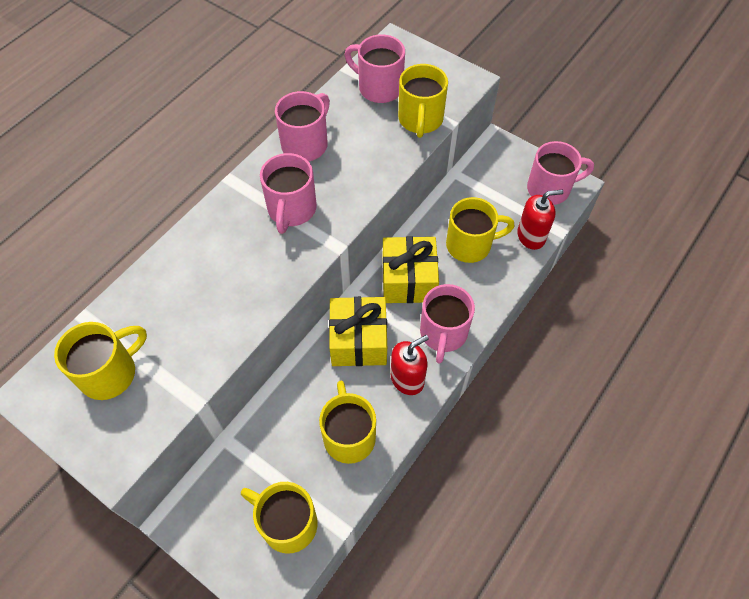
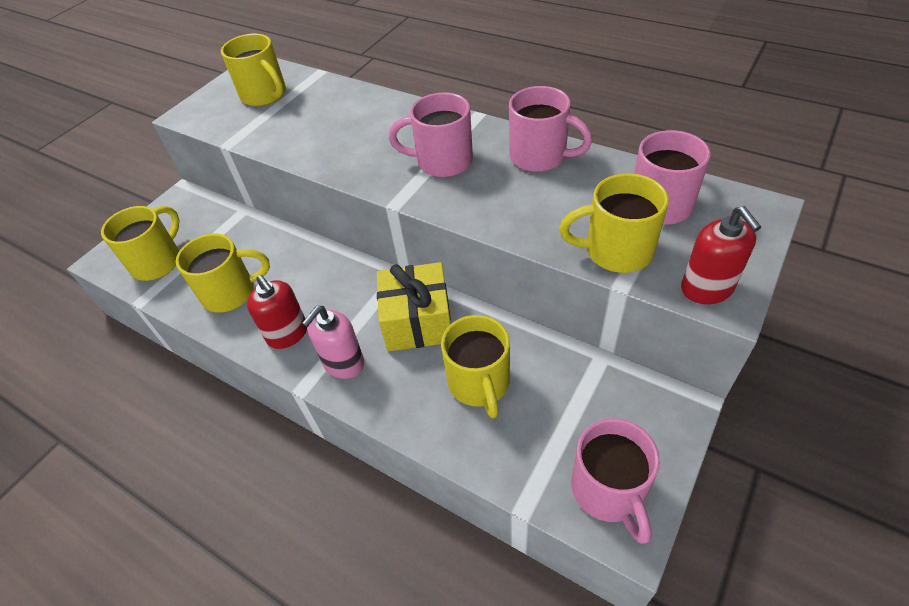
camera: 90 degrees right, 10 degrees down
yellow gift [329,297,387,366] -> none
pink mug [420,284,475,363] -> pink soap dispenser [302,306,364,379]
red soap dispenser [517,190,563,250] -> red soap dispenser moved to [681,206,761,304]

